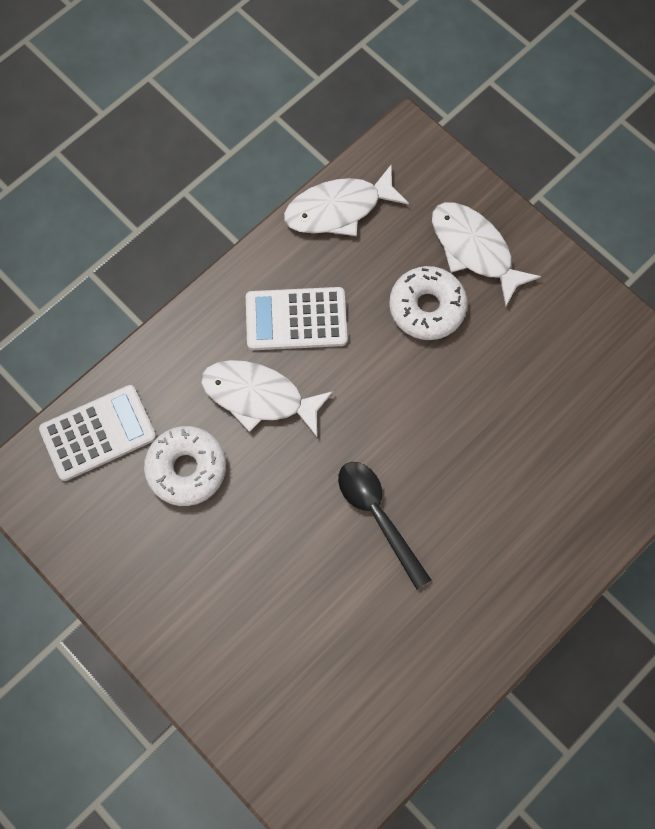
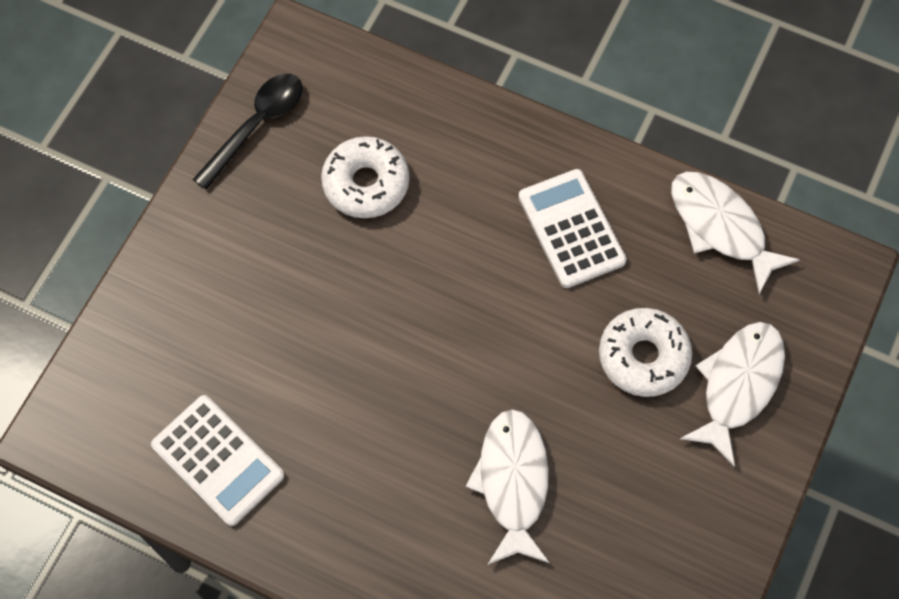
camera: 70 degrees right, 5 degrees down
white calculator [39,385,156,481] -> white calculator moved to [151,395,284,526]
white fish [201,360,333,437] -> white fish moved to [466,409,550,565]
black spoon [338,462,431,589] -> black spoon moved to [193,74,303,190]

